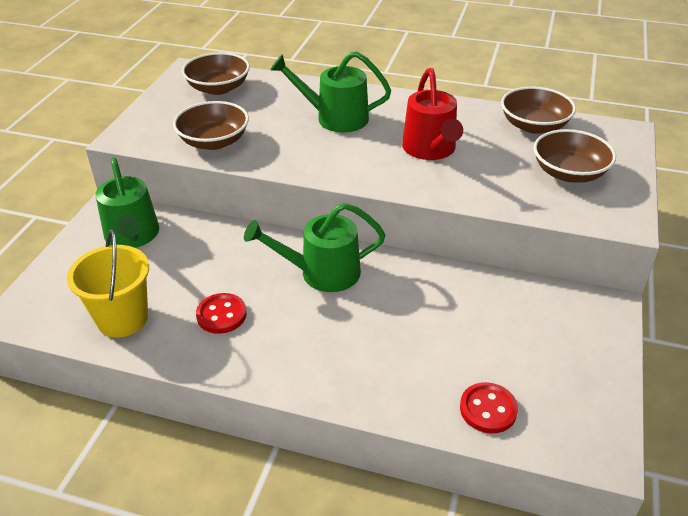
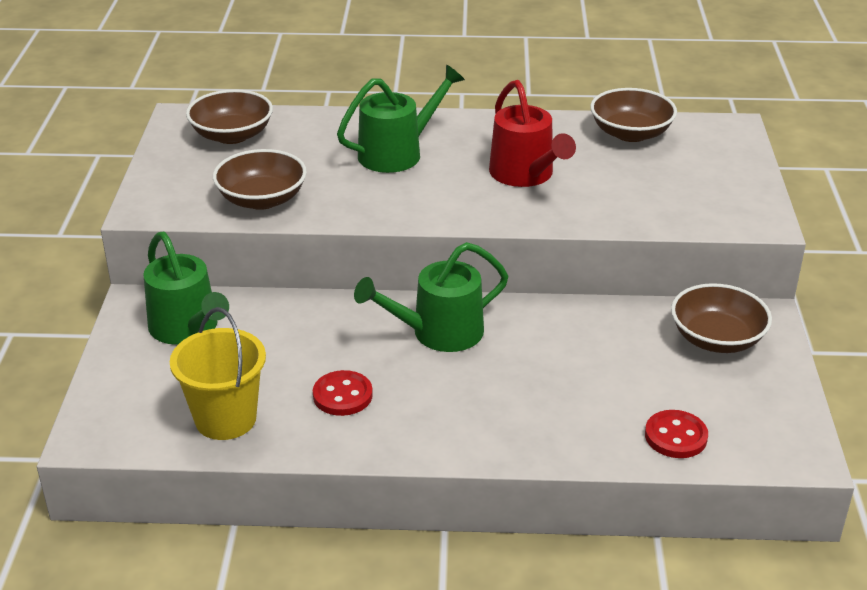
camera: 15 degrees left, 5 degrees down
green watering can [270,51,391,132] -> green watering can turned 150 degrees clockwise [337,65,465,173]
brown bowl [533,129,616,183] -> brown bowl moved to [671,283,772,353]

